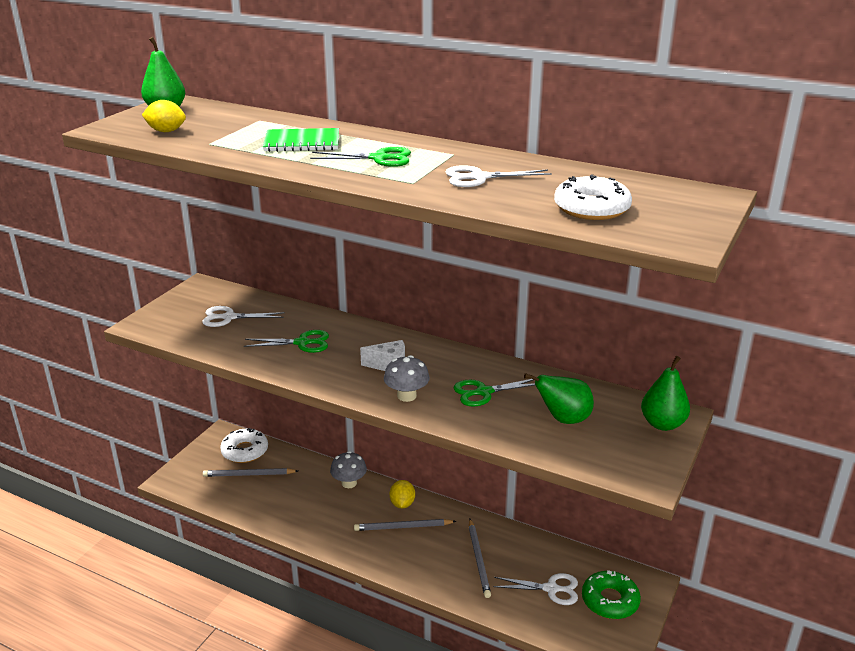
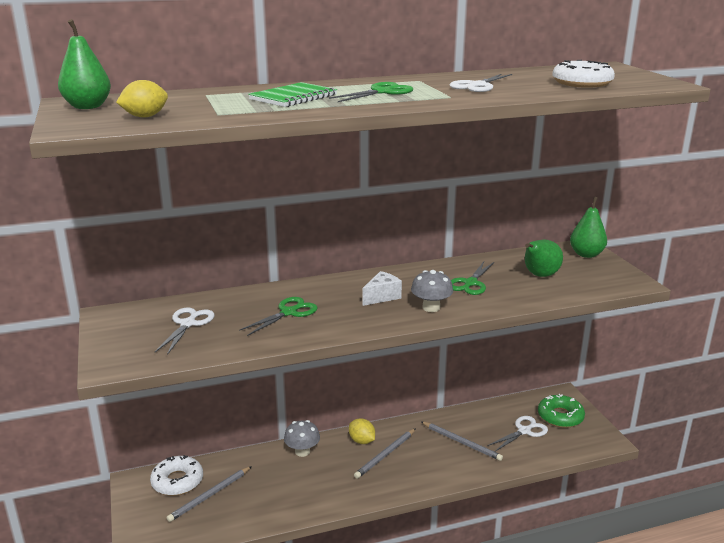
camera: 45 degrees left, 5 degrees down
white scissors [202,306,285,327] -> white scissors turned 150 degrees clockwise [155,307,214,355]

